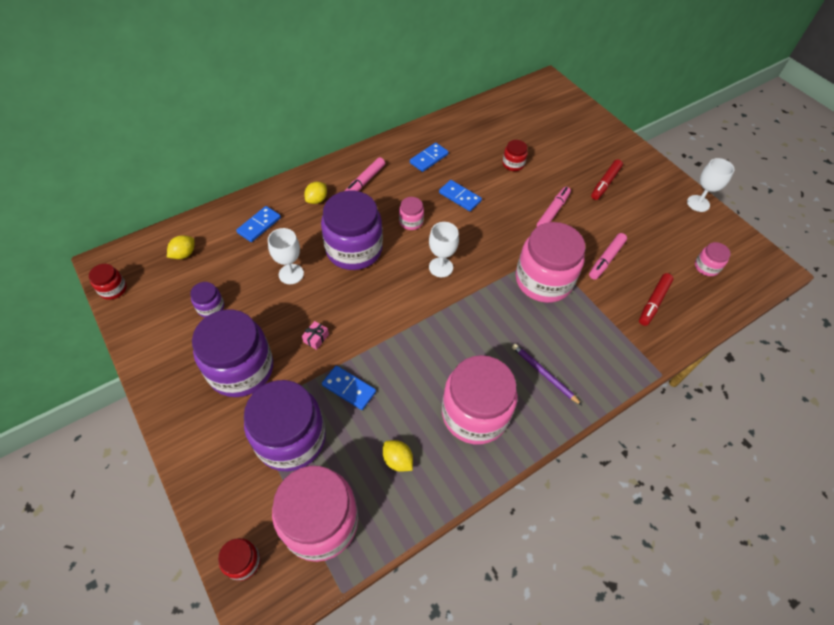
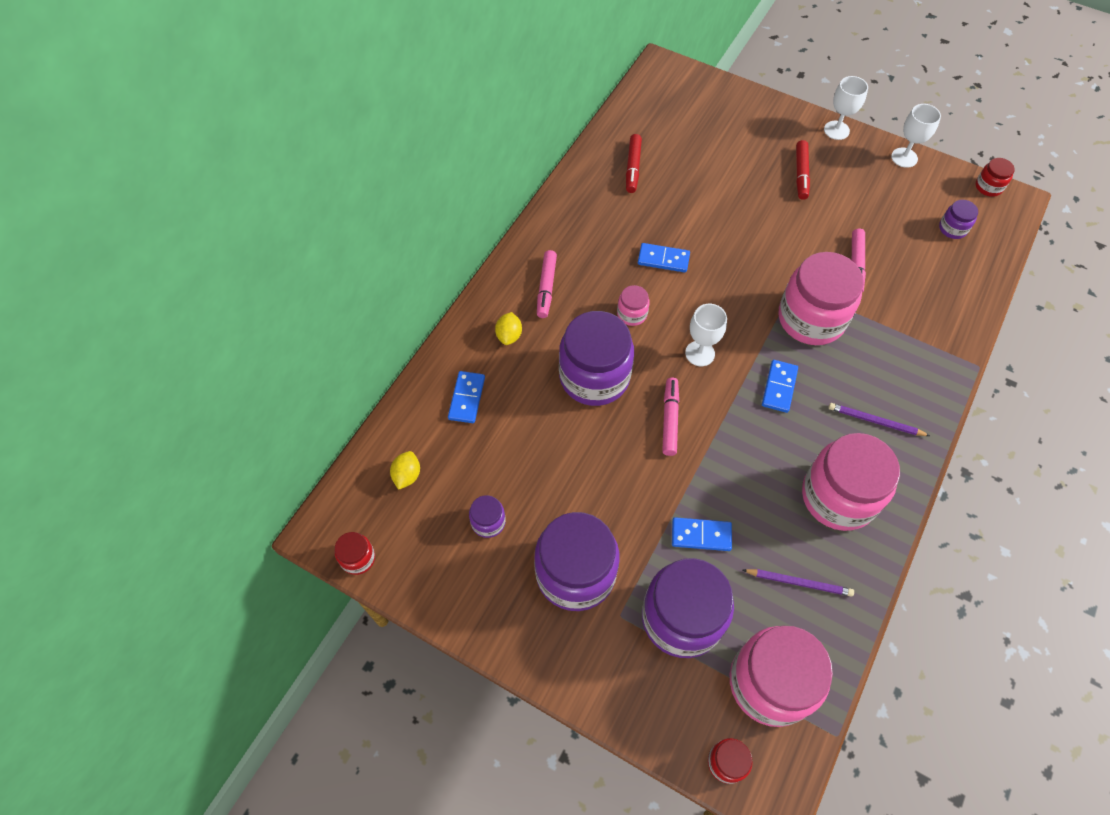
camera: 25 degrees left, 5 degrees up
white goblet [268,228,304,284] -> white goblet moved to [824,76,868,140]
pink gift [302,321,329,350] -> none
yellow lemon [383,440,413,472] -> purple pencil [743,569,854,597]
blue domino [410,143,449,172] -> blue domino moved to [762,360,798,413]
red jar [503,140,528,171] -> red jar moved to [975,158,1015,197]
pink marker [537,187,571,227] -> pink marker moved to [662,378,679,456]
red marker [639,273,674,326] -> red marker moved to [626,134,642,193]
pink jar [695,242,731,276] -> purple jar [939,200,978,239]

